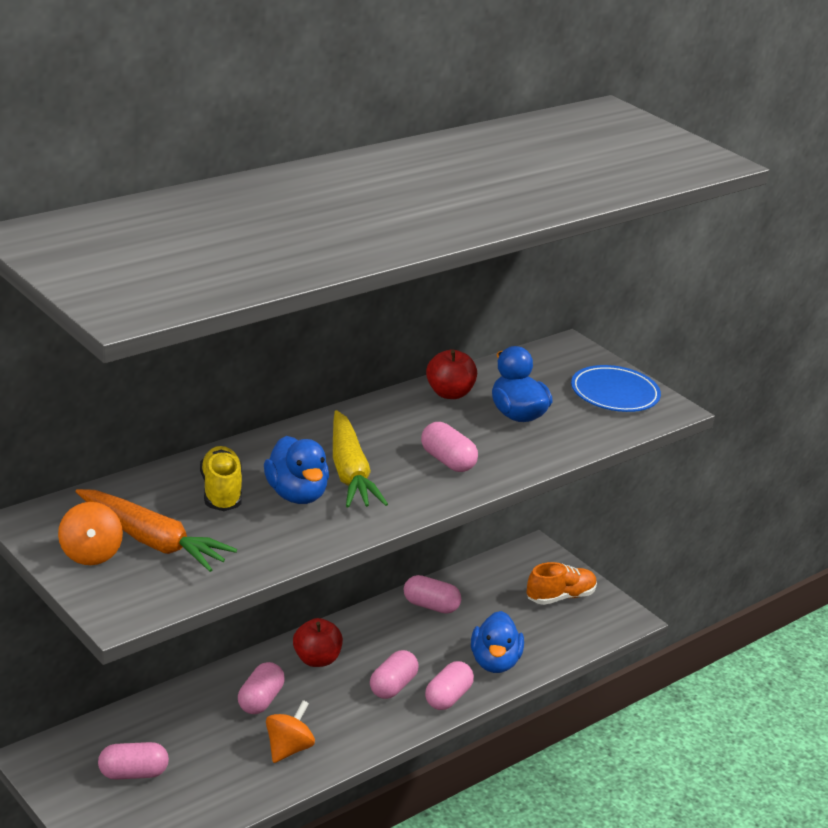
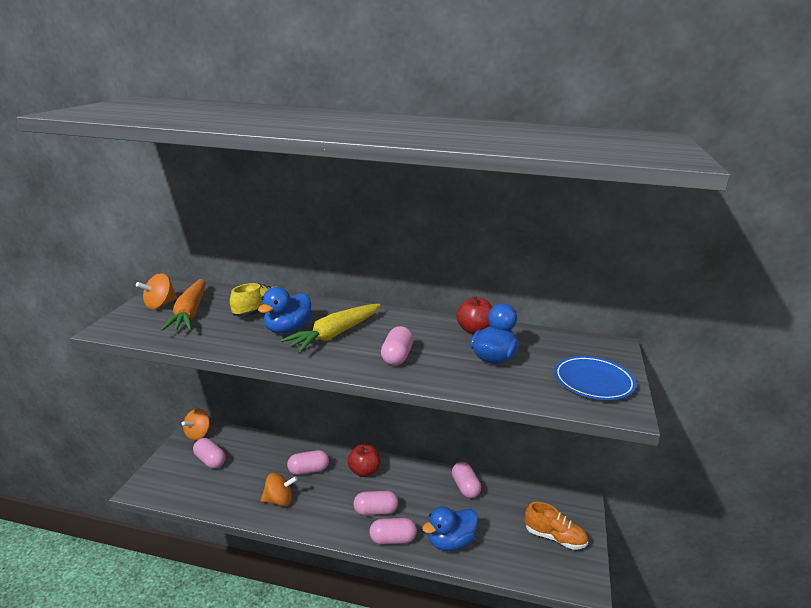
camera: 55 degrees right, 5 degrees down
none -> orange spinning top [181,409,210,440]

